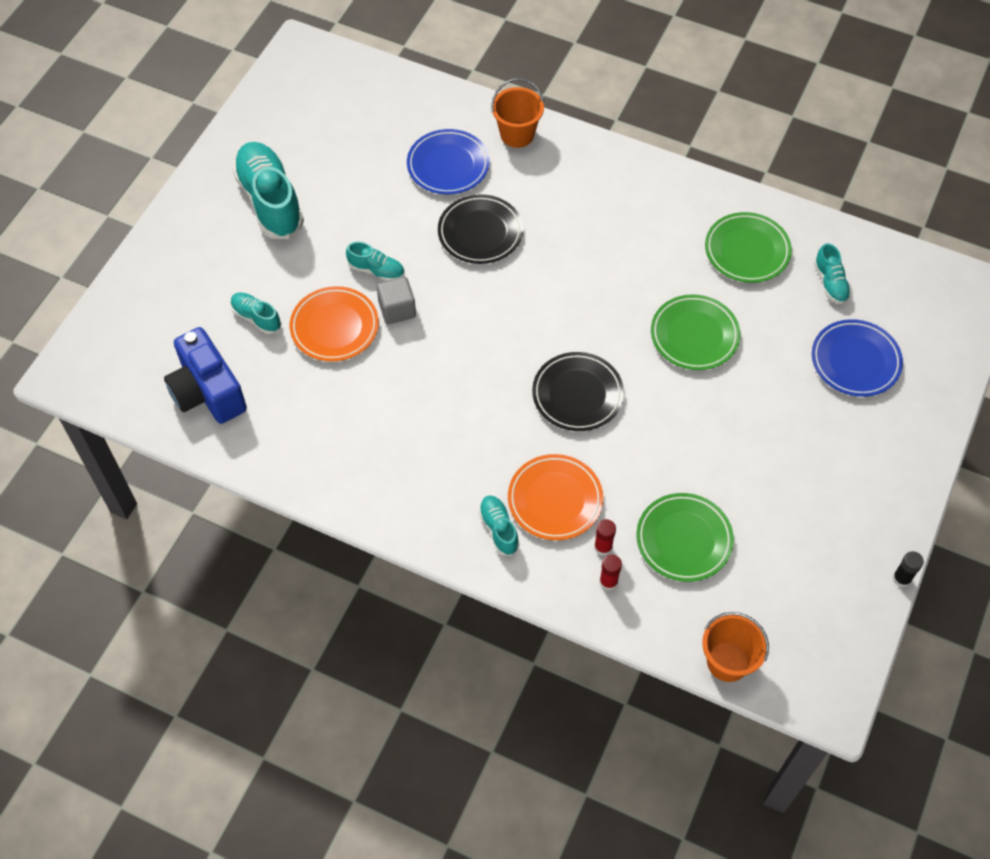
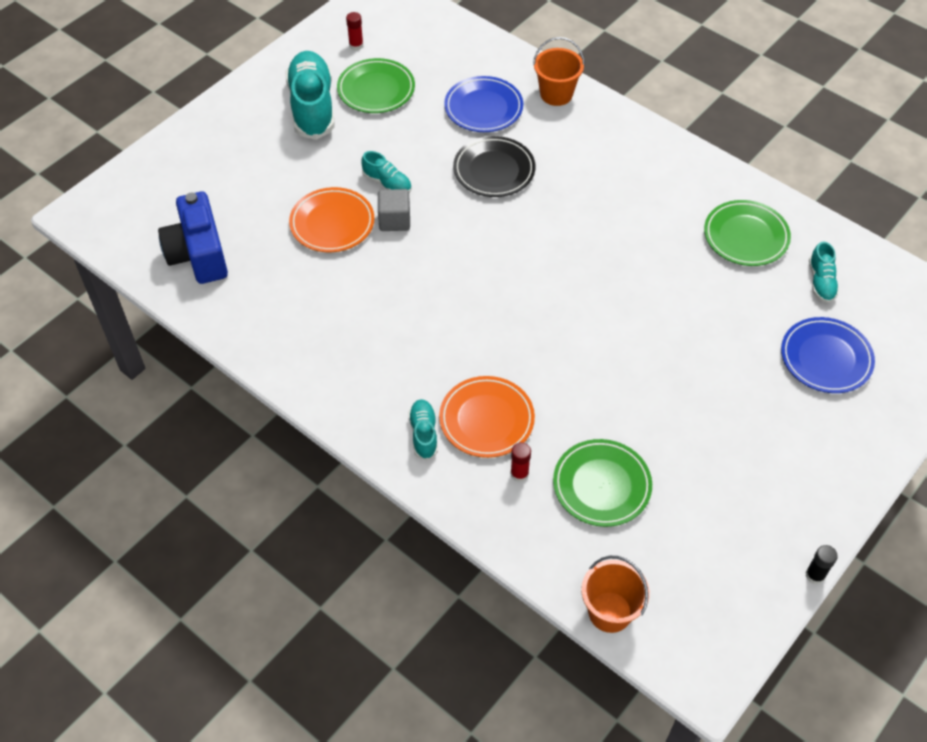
camera: 15 degrees right, 5 degrees down
turquoise shoe [231,292,282,334] -> none
black plate [532,352,624,431] -> none
red glue stick [600,555,622,591] -> red glue stick moved to [346,12,363,50]
green plate [651,294,740,370] -> green plate moved to [337,58,415,113]

